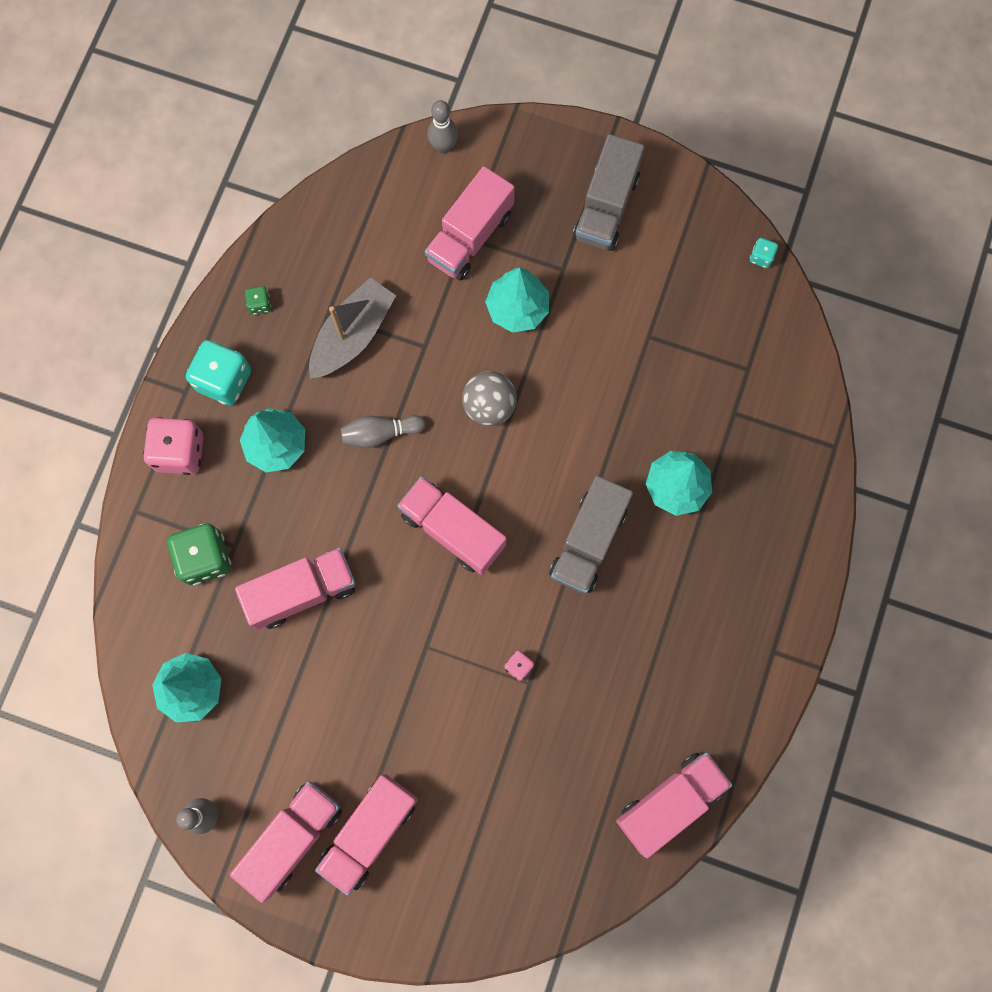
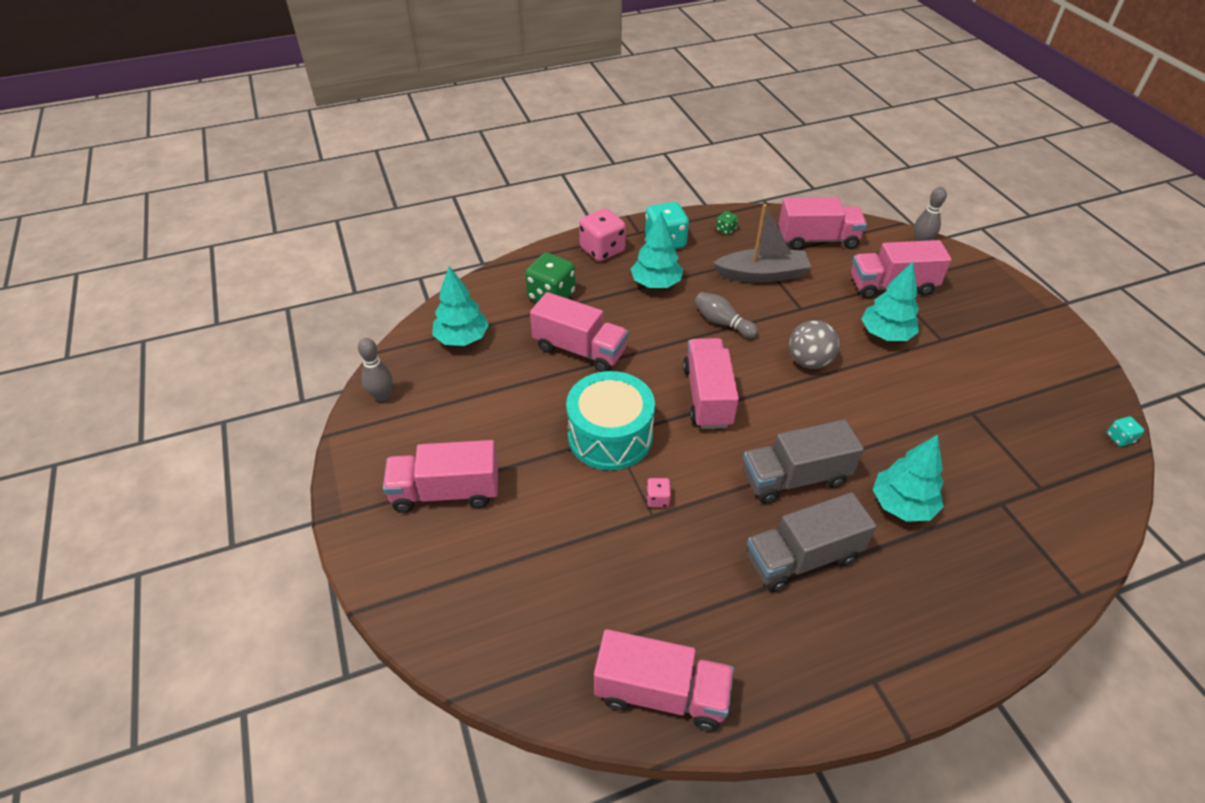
camera: 50 degrees right, 30 degrees down
pink truck [230,781,342,903] -> pink truck moved to [778,197,867,250]
grey truck [573,134,645,251] -> grey truck moved to [747,492,876,592]
none -> turquoise drum [566,371,655,470]

